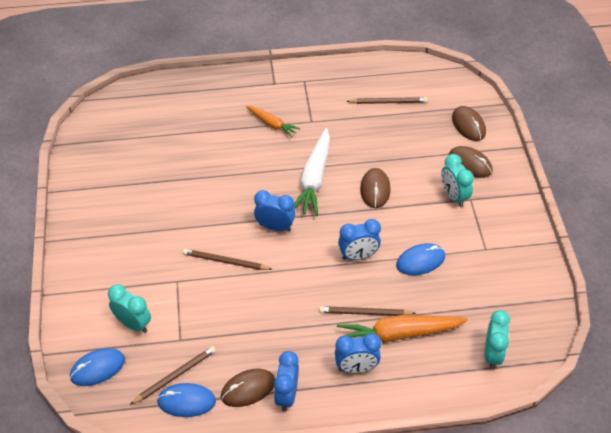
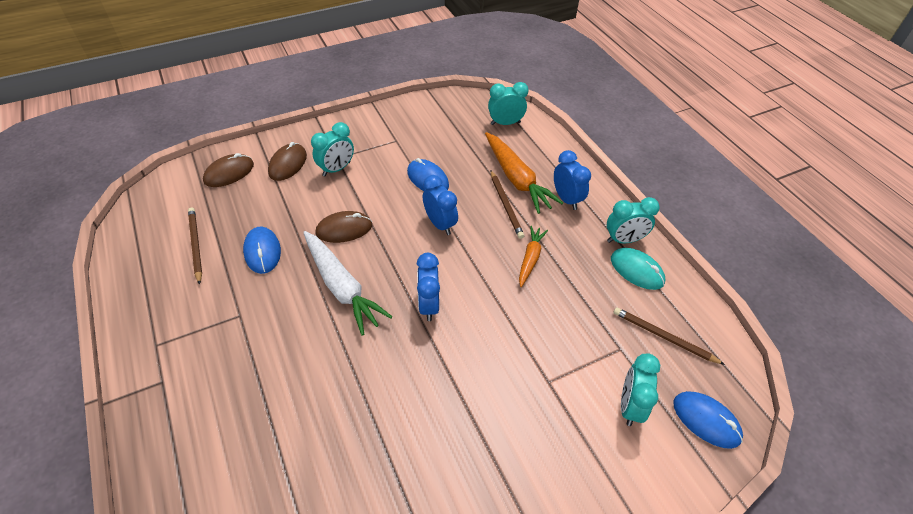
camera: 110 degrees left, 0 degrees up
blue mouse [157,383,216,417] -> blue mouse moved to [243,227,281,274]
brown pencil [183,249,272,270] -> none
brown mouse [221,369,275,407] -> turquoise mouse [611,248,665,290]
orange carrot [246,106,300,138] -> orange carrot moved to [519,226,548,287]
blue clock [274,351,299,412] -> turquoise clock [607,197,660,243]
white carrot [294,128,330,216] -> white carrot turned 60 degrees clockwise [303,231,393,336]

